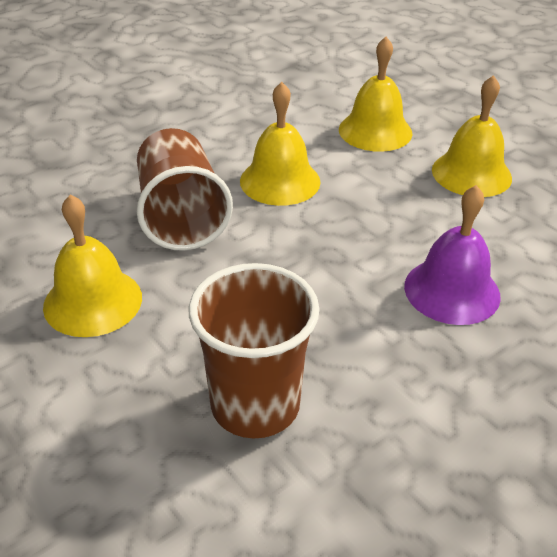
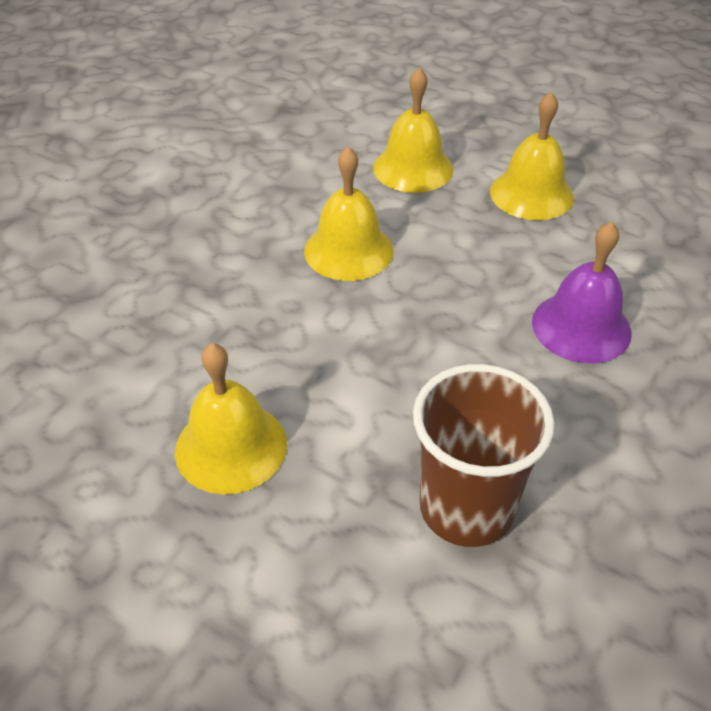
camera: 20 degrees left, 5 degrees up
brown cup [137,128,233,251] -> none

